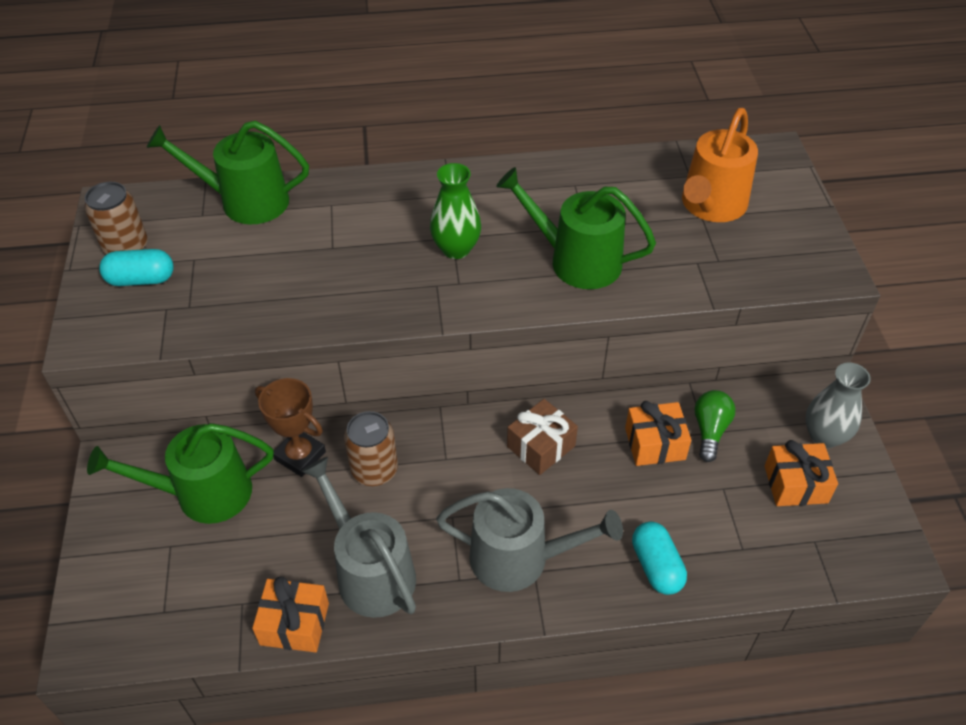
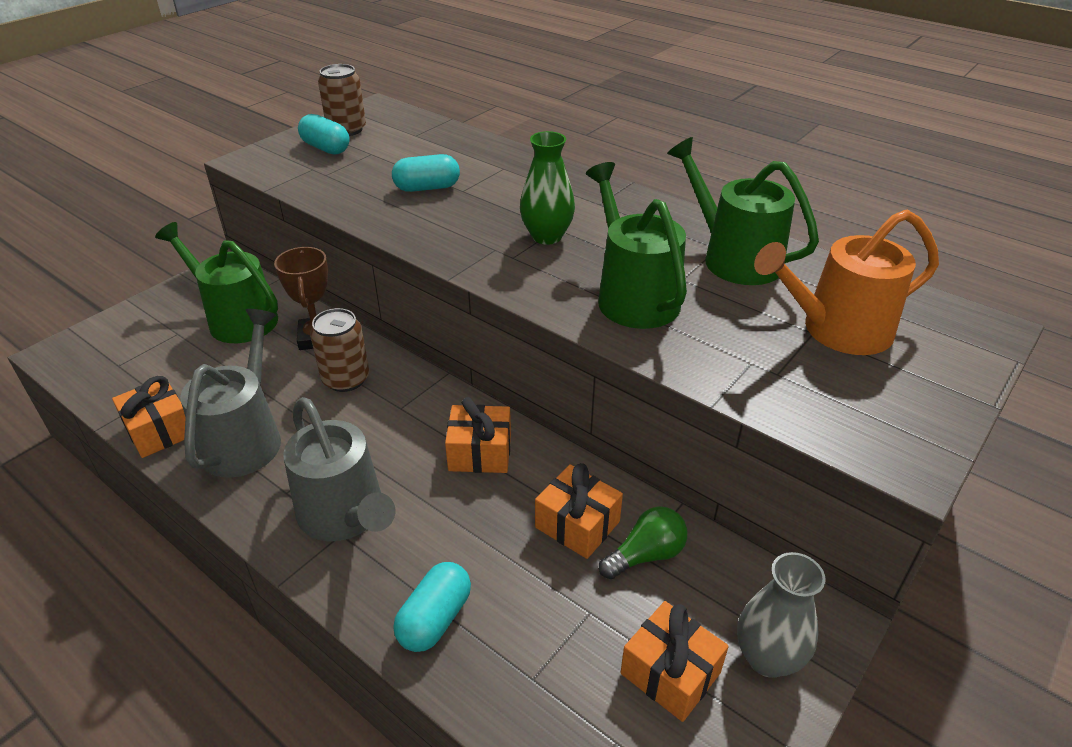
camera: 45 degrees right, 10 degrees down
green watering can [147,121,309,224] -> green watering can moved to [667,137,819,285]
brown gift [507,399,578,475] -> orange gift [445,397,511,473]
none -> turquoise capsule [392,154,460,192]

